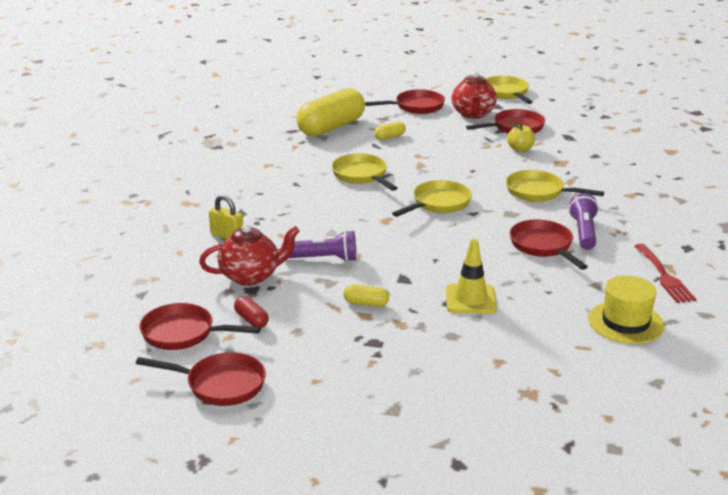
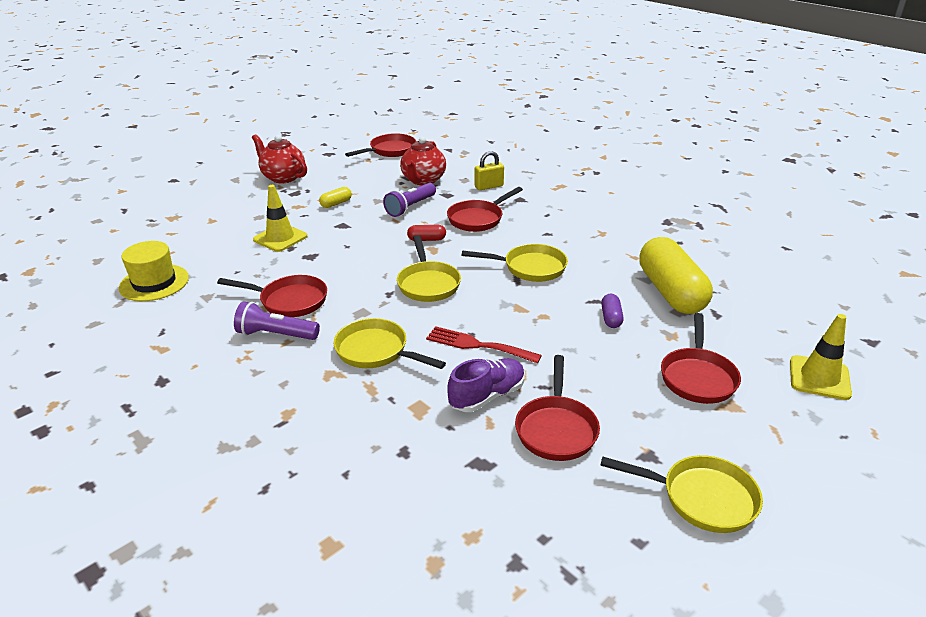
camera: 125 degrees right, 5 degrees up
red pan [136,352,266,406] -> red pan moved to [447,187,523,232]
red capsule [234,296,269,328] -> red capsule moved to [407,225,446,241]
yellow capsule [374,121,406,140] -> purple capsule [601,294,624,328]
red teapot [451,71,497,119] -> red teapot moved to [252,134,307,183]
yellow pan [506,170,604,202] -> yellow pan turned 120 degrees counterclockwise [334,318,446,369]
yellow apple [507,123,535,152] -> purple shoe [448,358,525,412]
purple flashlight [569,193,599,250] -> purple flashlight turned 150 degrees clockwise [234,302,320,340]
red fork [634,244,696,303] -> red fork moved to [426,326,542,364]
none -> yellow traffic cone [790,314,852,400]

